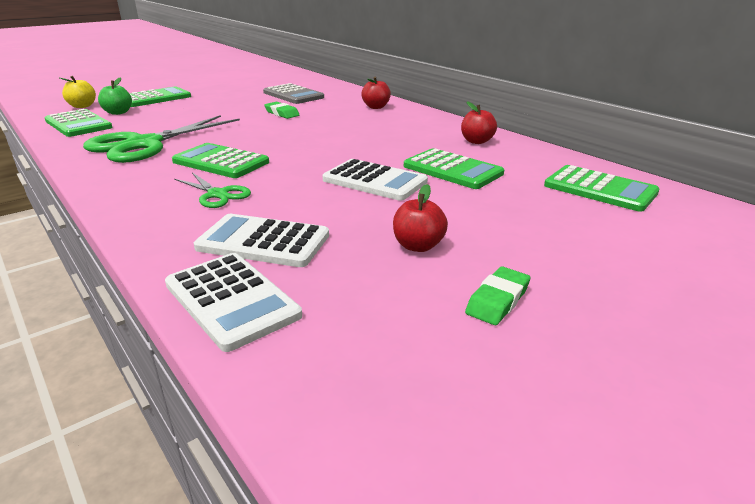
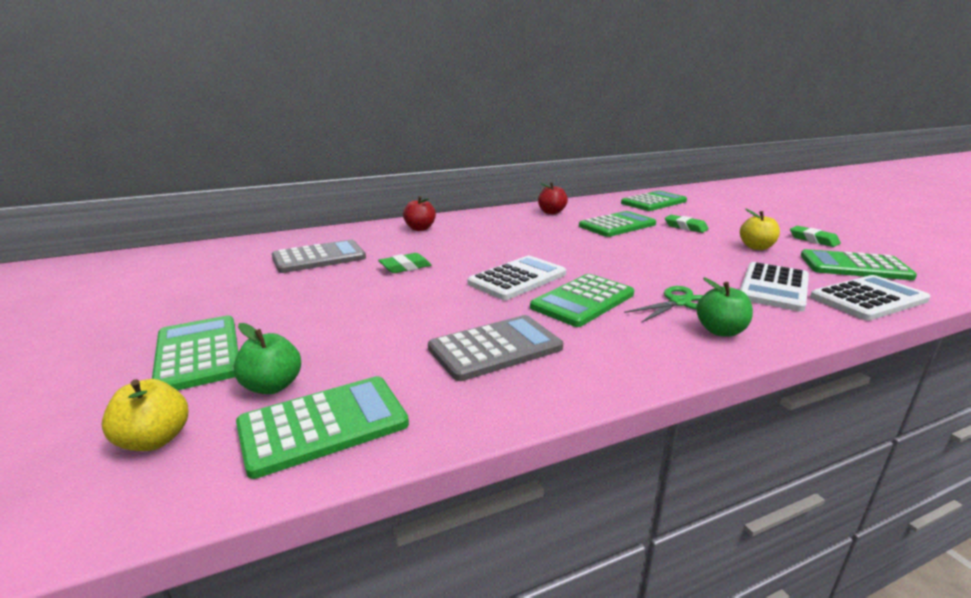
camera: 75 degrees left, 5 degrees down
green scissors [83,115,240,163] -> grey calculator [428,315,563,381]
white calculator [322,159,428,201] -> white calculator moved to [467,256,566,300]
red apple [393,184,448,252] -> yellow apple [740,208,780,250]
none -> green eraser [665,215,709,233]
none -> green apple [696,278,753,337]
none -> green calculator [801,249,917,280]

